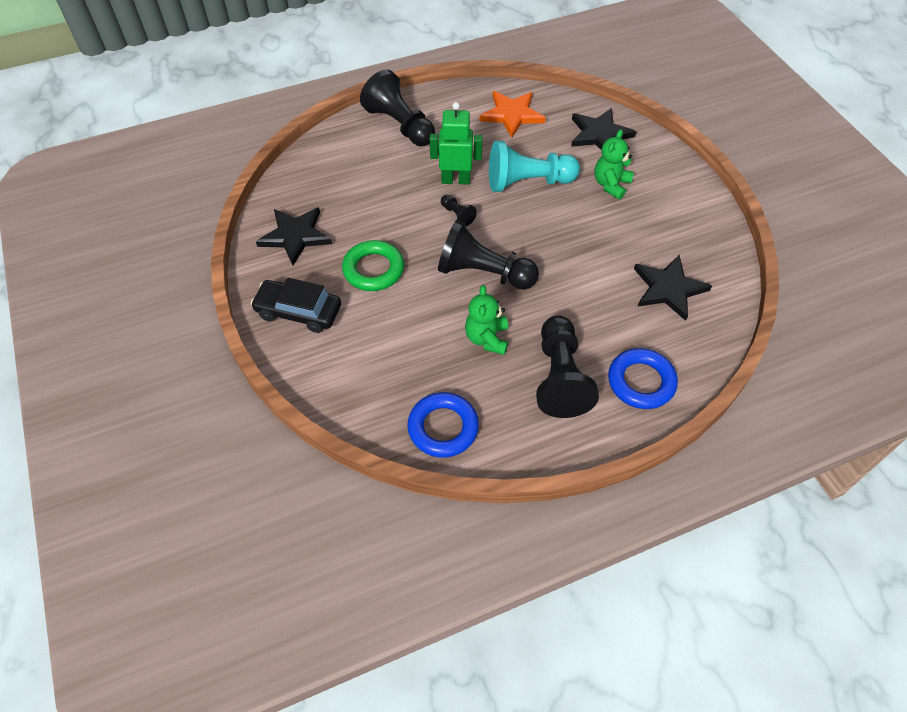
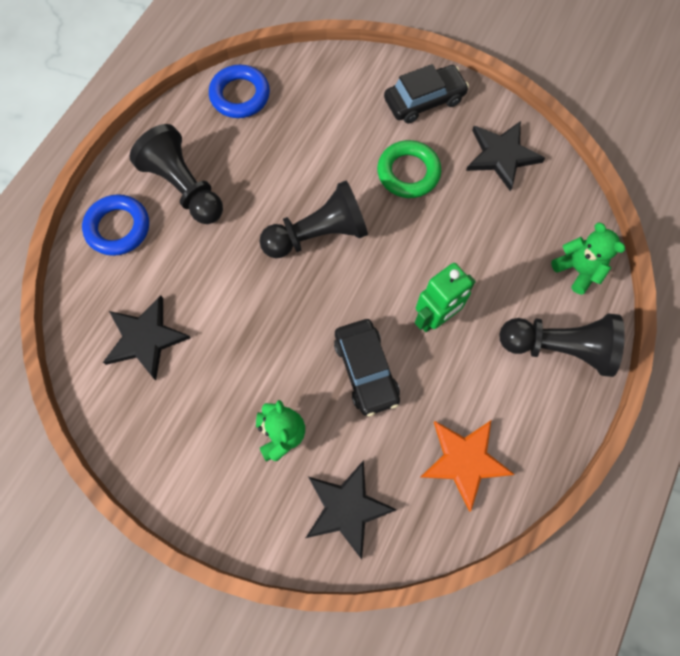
camera: 140 degrees right, 15 degrees up
black pawn [441,195,477,226] -> none
green teddy bear [465,285,508,355] -> green teddy bear moved to [551,223,625,295]
turquoise pawn [489,141,580,192] -> black car [334,319,400,416]

